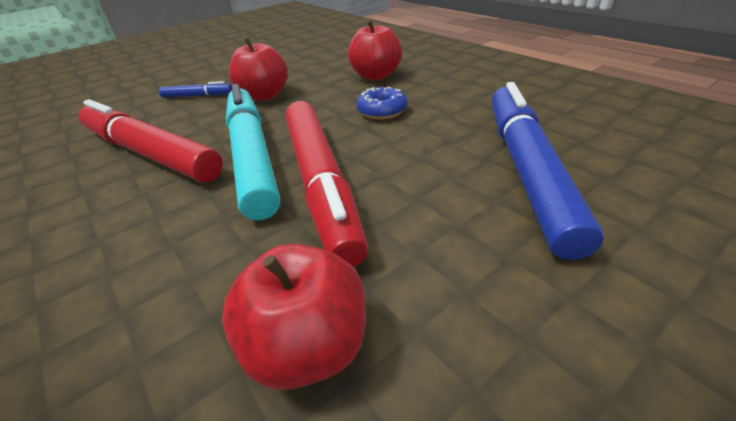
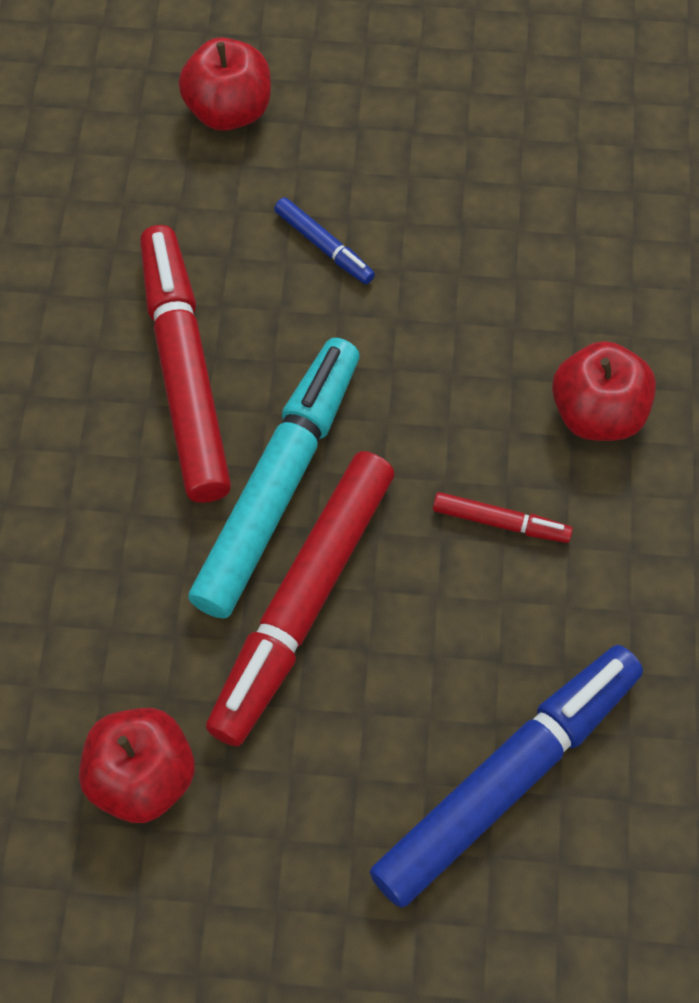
camera: 40 degrees right, 25 degrees up
red apple [229,38,288,101] -> red apple moved to [178,37,271,131]
blue donut [356,87,407,119] -> red marker [433,492,573,543]

